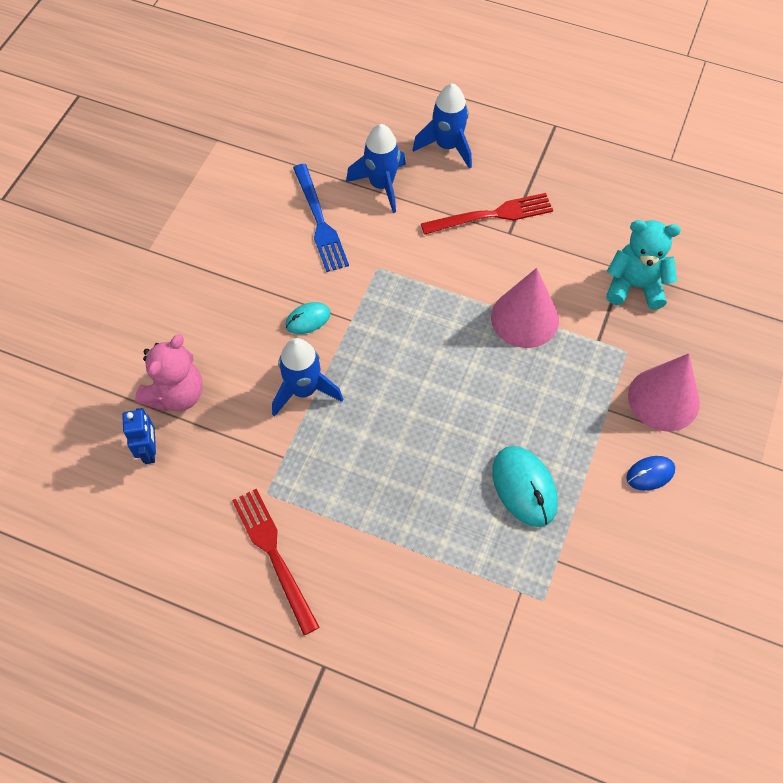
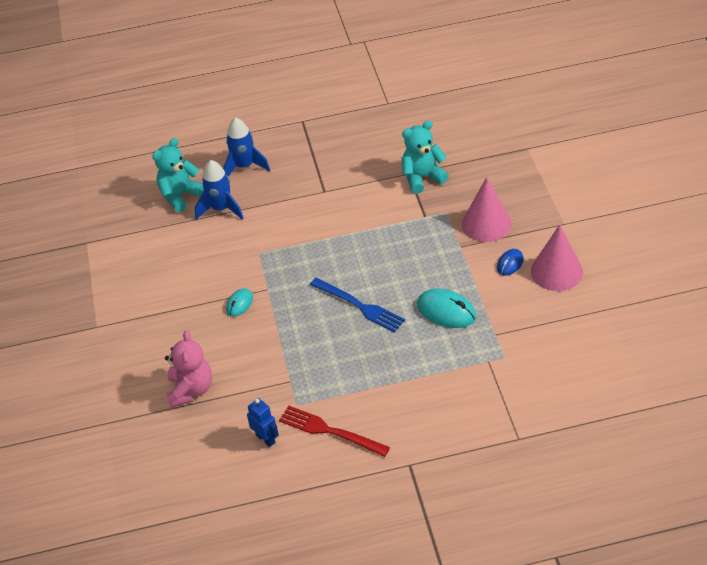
camera: 30 degrees left, 15 degrees down
blue robot [122,408,156,464] -> blue robot moved to [247,398,279,447]
blue rocket [272,338,343,417] -> none
blue fork [293,164,349,272] -> blue fork moved to [310,278,405,333]
red fork [421,193,553,235] -> none
pink cone [491,268,559,348] -> pink cone moved to [531,224,583,291]
none -> turquoise teddy bear [152,138,204,212]

